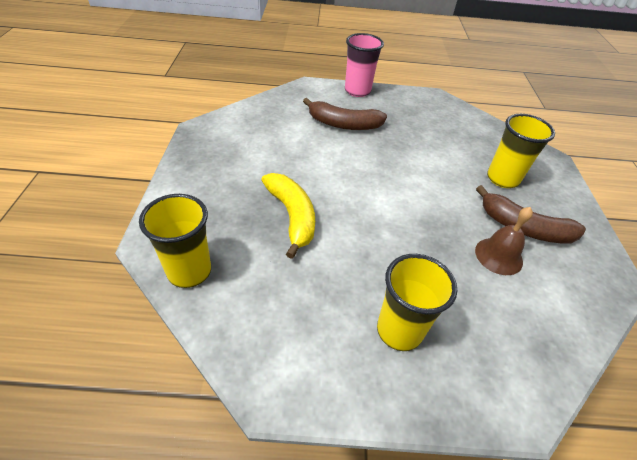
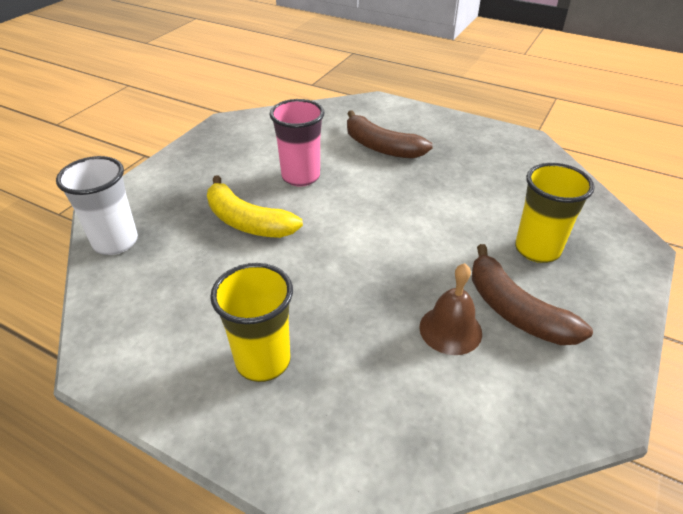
camera: 30 degrees right, 5 degrees down
yellow cup [139,194,211,288] -> white cup [56,156,138,255]
yellow banana [261,173,315,259] -> yellow banana turned 120 degrees clockwise [207,175,303,238]
pink cup [345,33,384,97] -> pink cup moved to [270,99,324,186]

